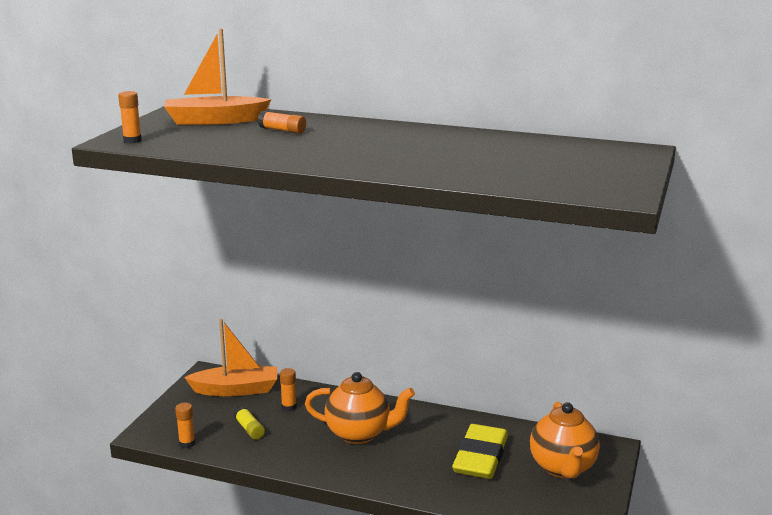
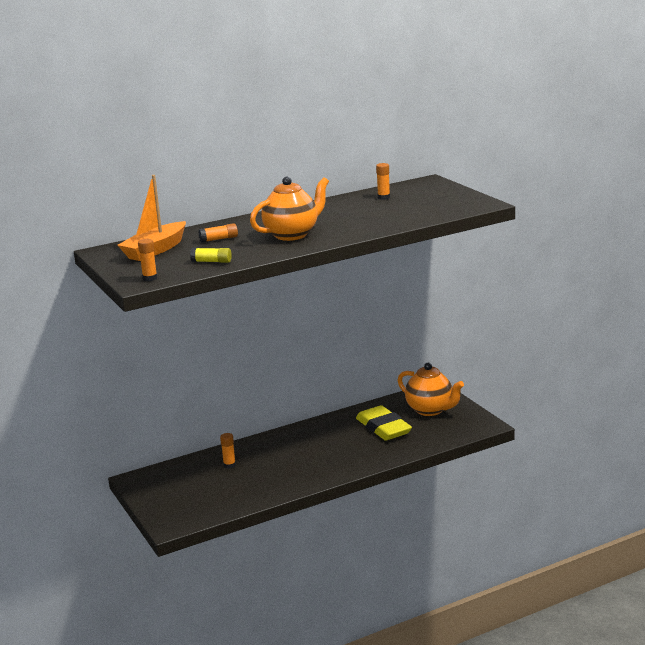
camera: 45 degrees left, 0 degrees up
orange glue stick [175,403,195,448] -> orange glue stick moved to [376,163,390,200]
orange boat [184,319,277,396] -> none
yellow glue stick [234,406,265,440] -> yellow glue stick moved to [190,248,232,263]
orange teapot [305,372,415,444] -> orange teapot moved to [250,177,329,241]

